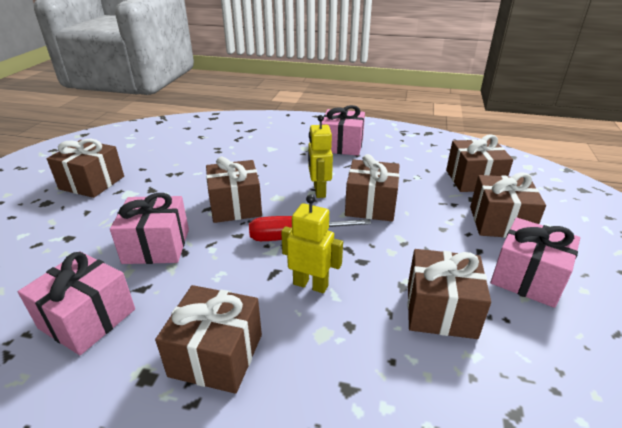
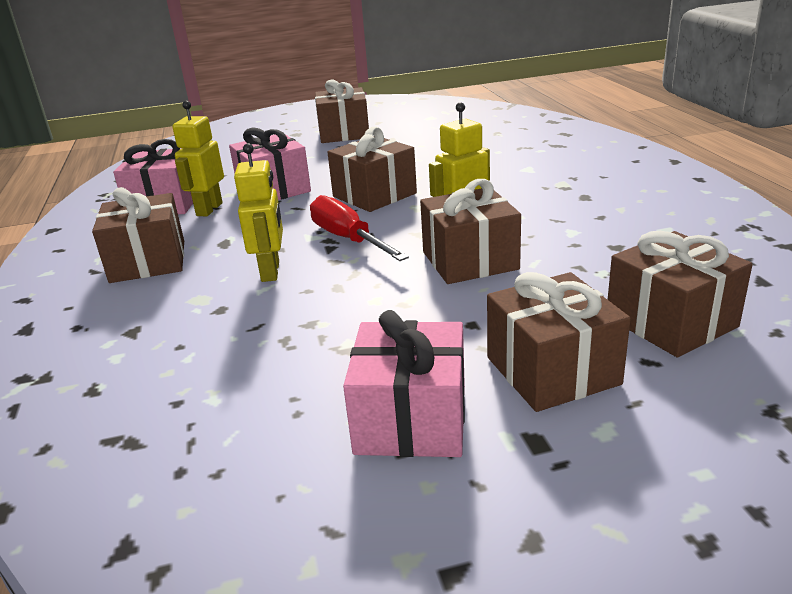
camera: 65 degrees right, 5 degrees down
pink gift [322,105,365,156] -> none
brown gift [408,249,491,339] -> none
none -> yellow robot [172,101,224,216]

